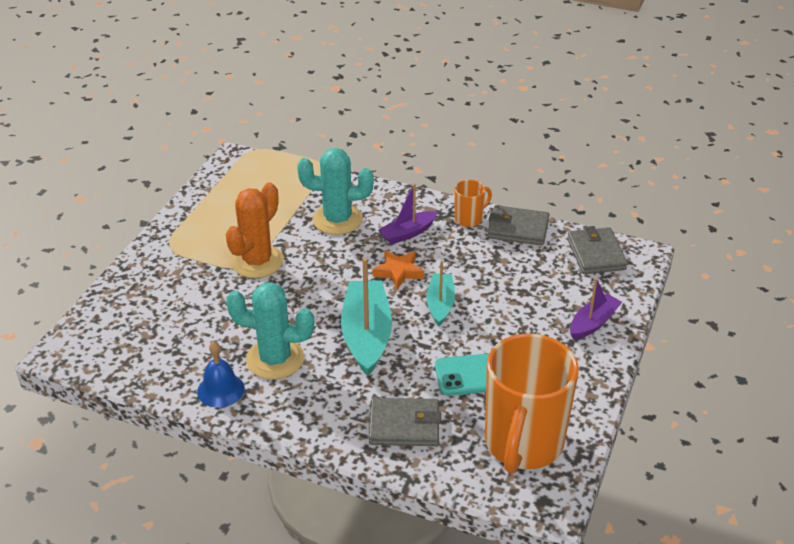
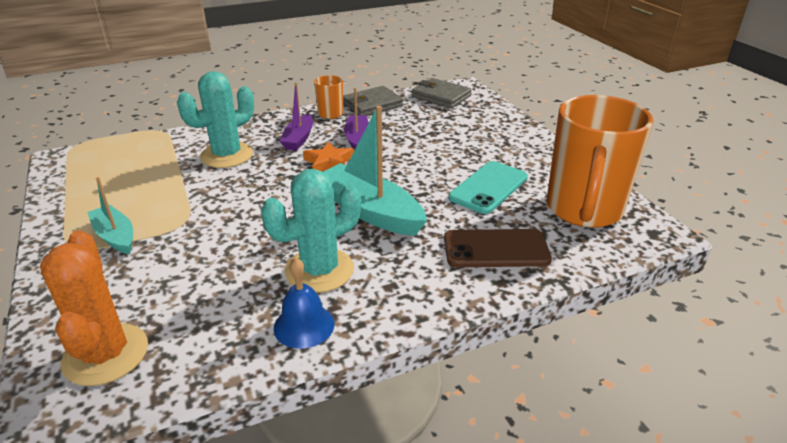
camera: 45 degrees left, 5 degrees down
orange cactus [226,182,284,278] -> orange cactus moved to [40,230,148,386]
grey wallet [369,398,441,446] -> brown phone [444,229,552,267]
turquoise boat [426,261,455,326] -> turquoise boat moved to [87,177,133,254]
orange mug [485,334,579,474] -> orange mug turned 45 degrees clockwise [547,95,654,228]
purple boat [570,278,622,340] -> purple boat moved to [344,88,369,151]

